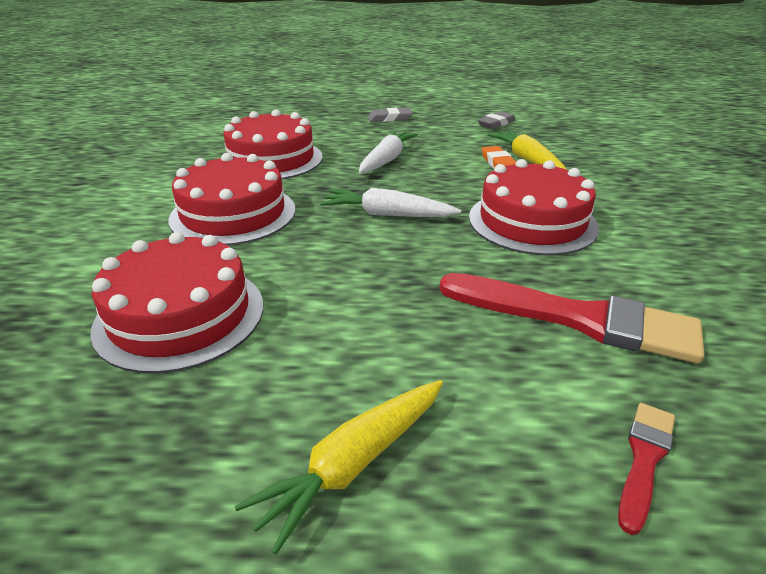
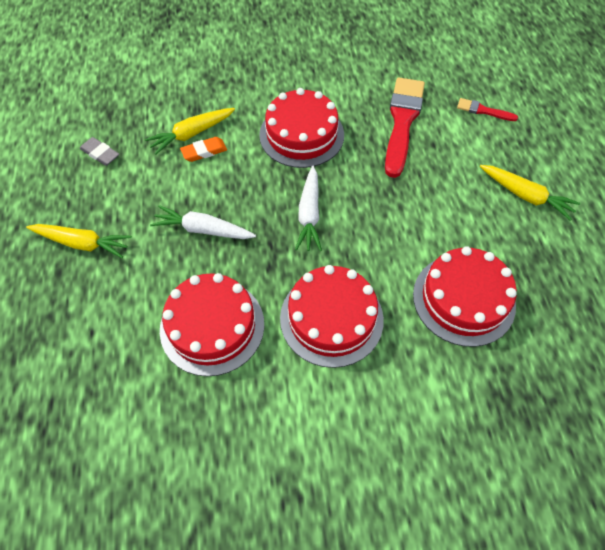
camera: 100 degrees left, 25 degrees up
grey eraser [368,108,413,122] -> yellow carrot [26,224,132,258]

